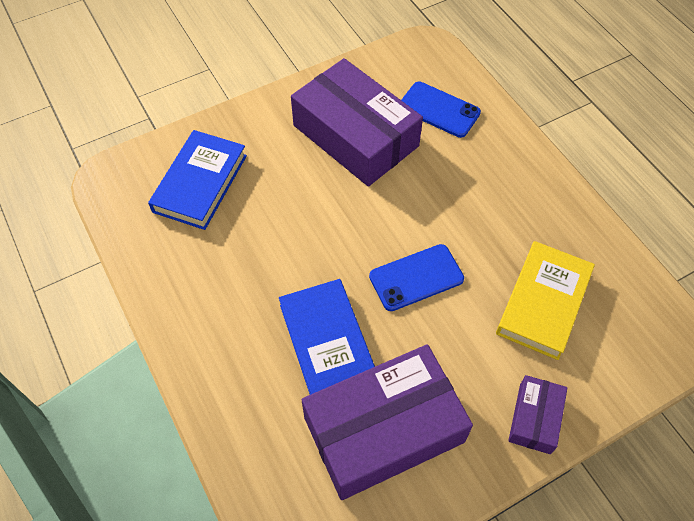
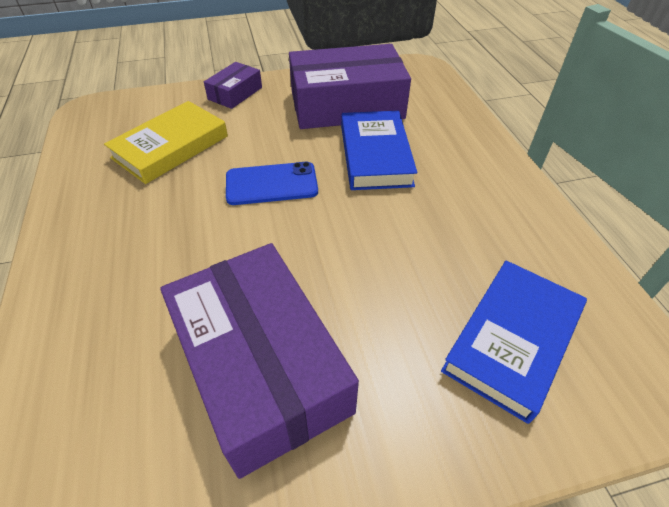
camera: 165 degrees left, 10 degrees down
blue phone [401,82,481,138] -> none

